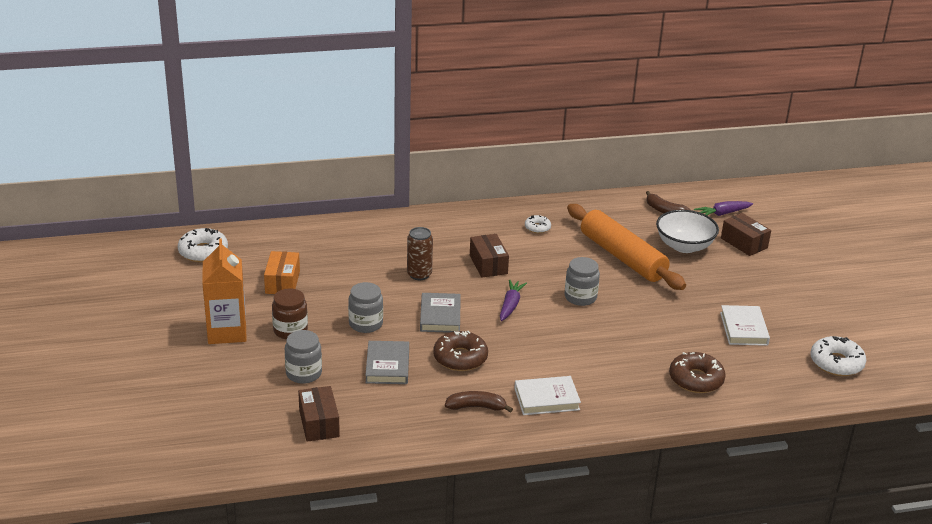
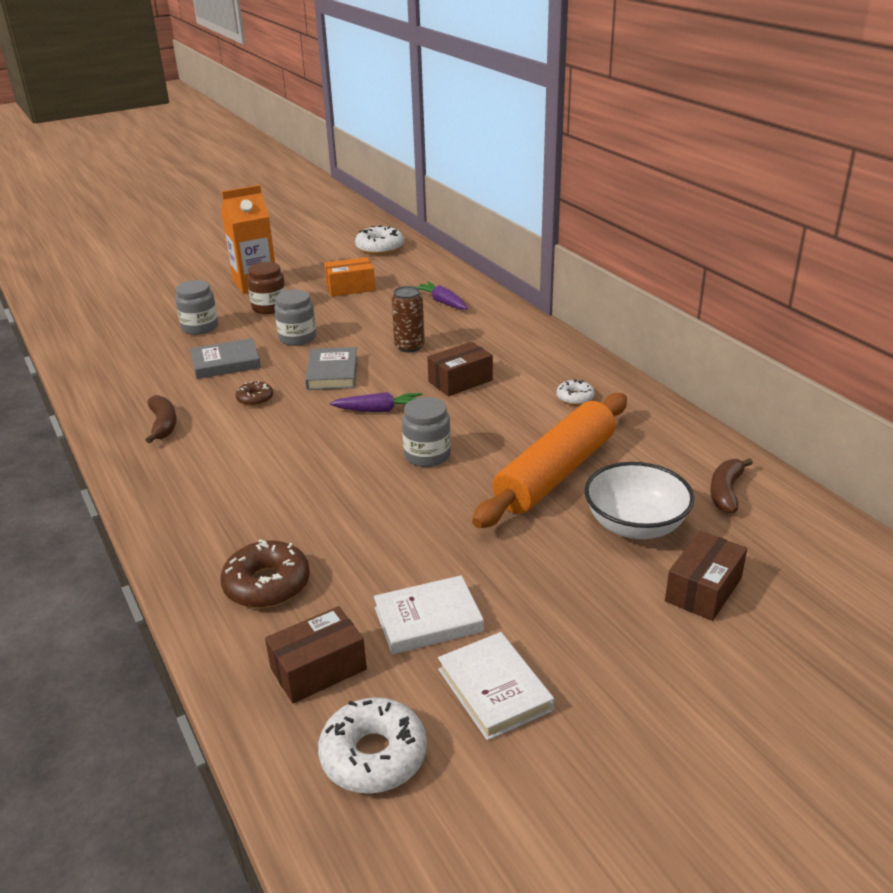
camera: 75 degrees right, 0 degrees up
brown box [298,386,340,442] -> brown box moved to [265,606,367,703]
grey book [420,293,461,333] -> grey book turned 75 degrees counterclockwise [305,347,358,390]
brown donut [433,331,488,371] -> brown donut [235,381,273,406], size x0.56
white book [514,376,581,415] -> white book moved to [438,632,554,741]
purple carrot [694,201,753,216] -> purple carrot moved to [414,281,468,310]

